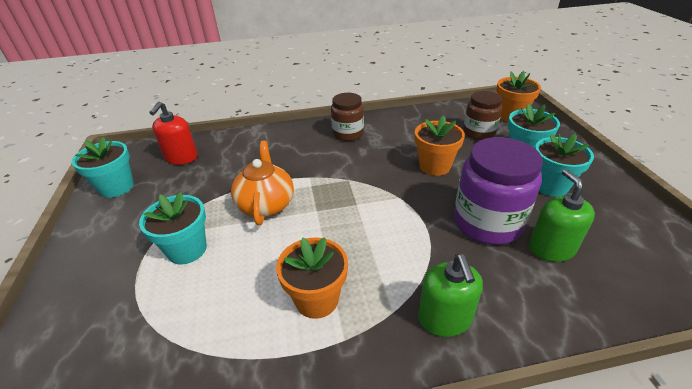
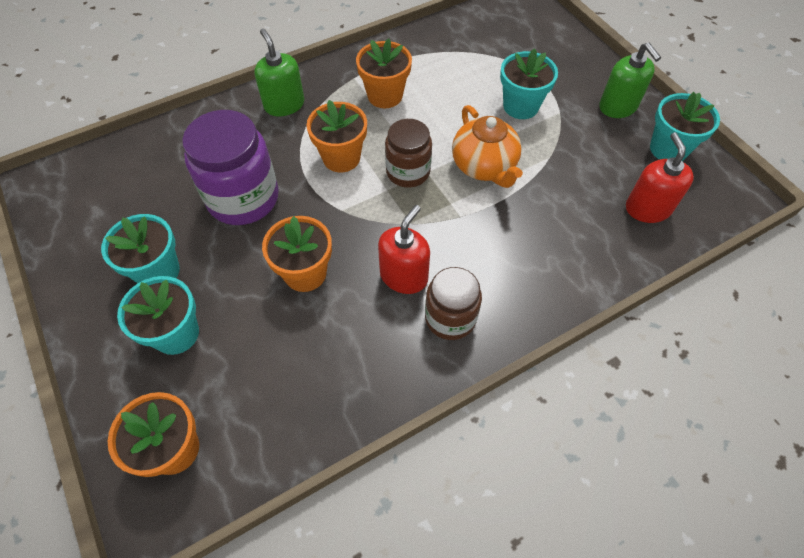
camera: 160 degrees right, 20 degrees up
brown jar [463,91,502,140] -> brown jar moved to [385,119,432,188]
green soap dispenser [529,169,595,262] -> green soap dispenser moved to [599,43,661,118]
none -> orange flower pot [307,100,367,172]
none -> red soap dispenser [378,205,430,294]

